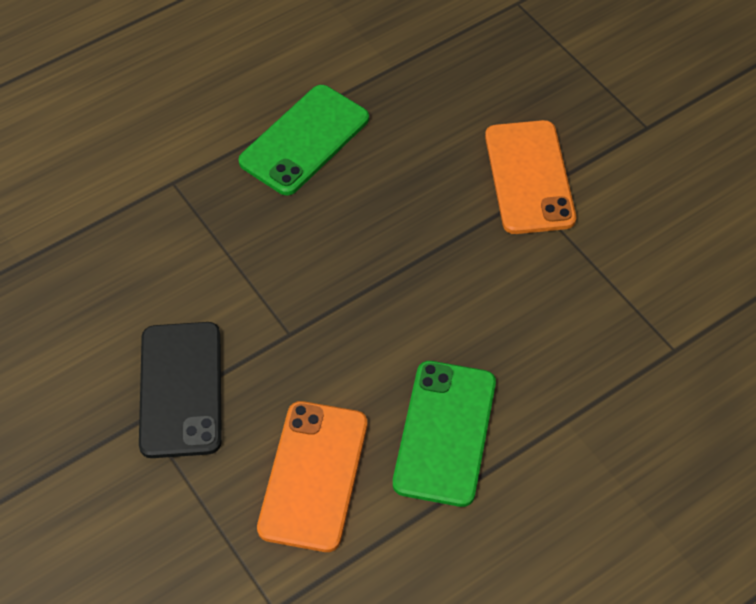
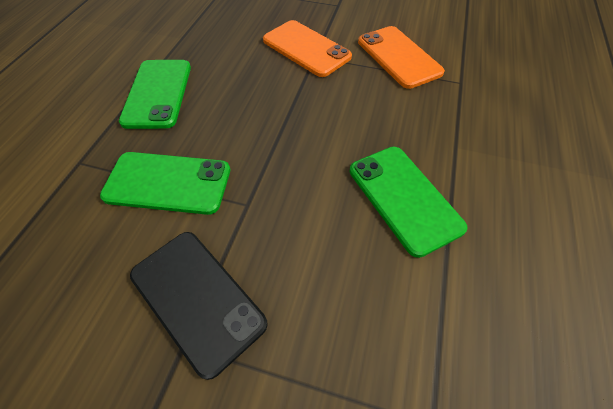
camera: 40 degrees left, 0 degrees up
orange phone [257,401,367,552] -> orange phone moved to [358,26,445,89]
none -> green phone [100,152,230,215]

